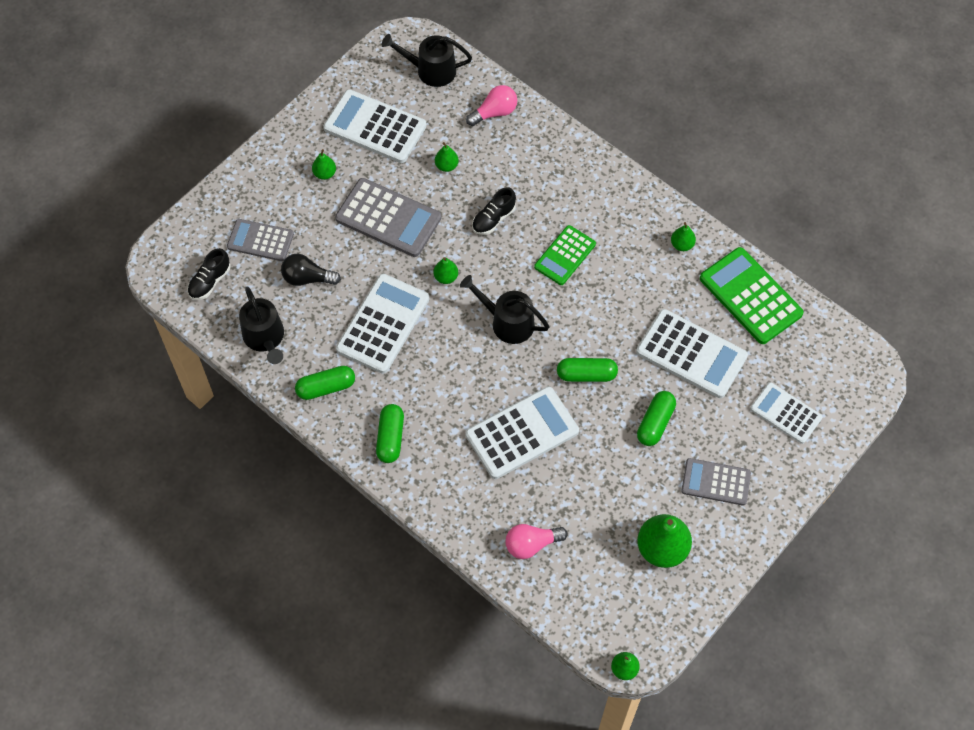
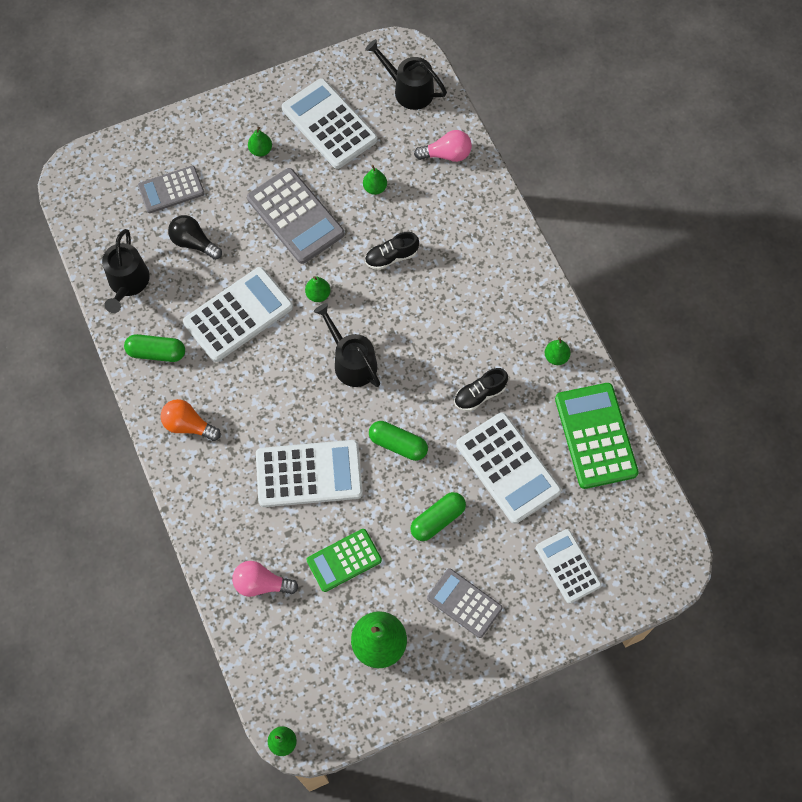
camera: 25 degrees right, 5 degrees up
black shoe [187,248,230,300] -> black shoe moved to [454,368,508,411]
grey calculator [227,219,294,261] -> grey calculator turned 60 degrees counterclockwise [138,166,205,213]
green capsule [376,404,404,463] -> orange light bulb [160,399,221,441]
green calculator [534,225,596,285] -> green calculator moved to [307,529,382,592]

